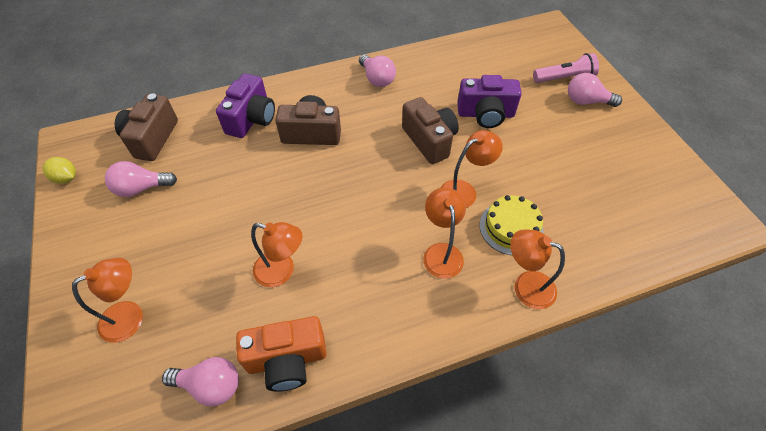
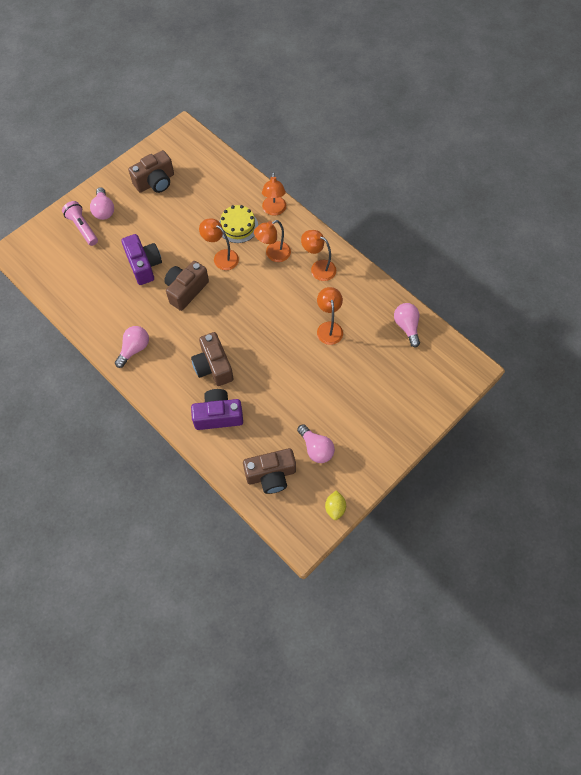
camera: 115 degrees left, 10 degrees up
orange lamp [72,258,143,343] -> orange lamp moved to [301,230,336,281]
orange camera [236,316,326,391] -> none
none -> brown camera [128,150,174,193]

